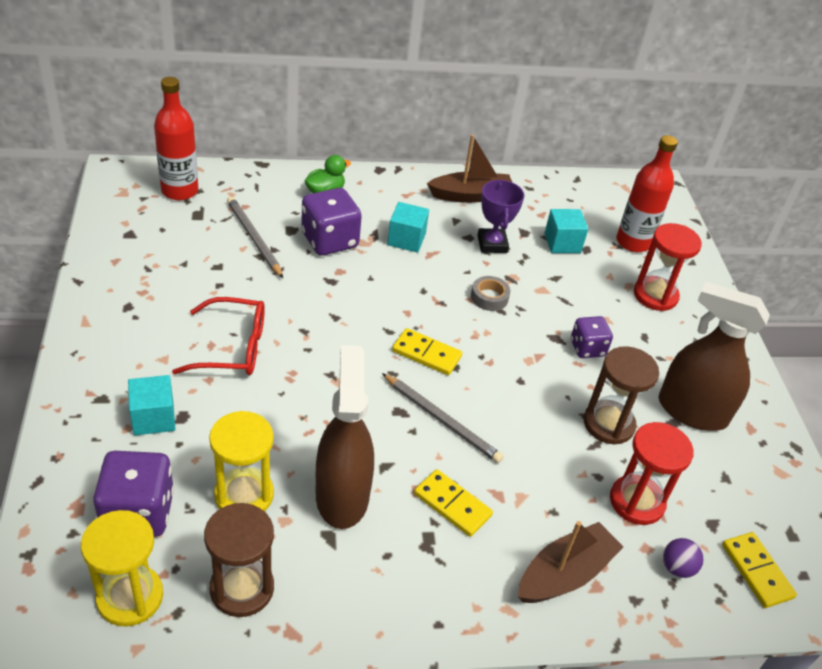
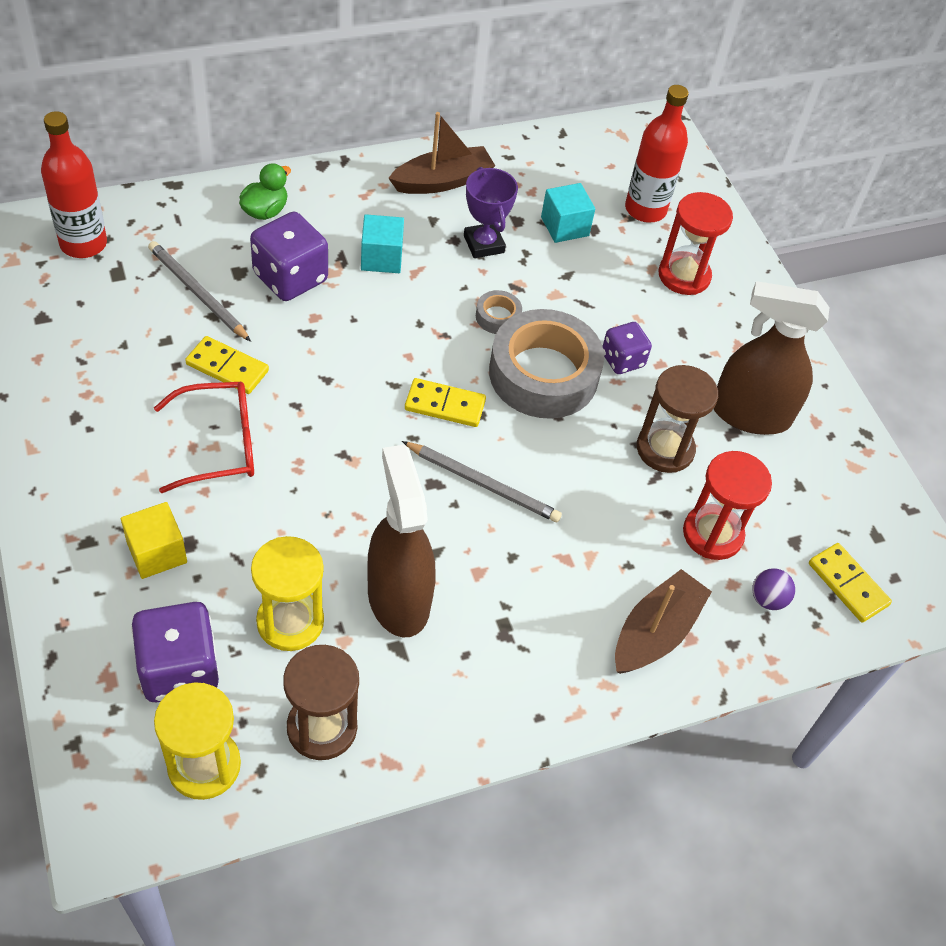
camera: 15 degrees left, 10 degrees up
turquoise cube [128,375,176,435] -> yellow cube [121,502,187,579]
yellow domino [414,469,493,537] -> yellow domino moved to [185,336,269,394]
none -> grey tape [489,309,604,419]

